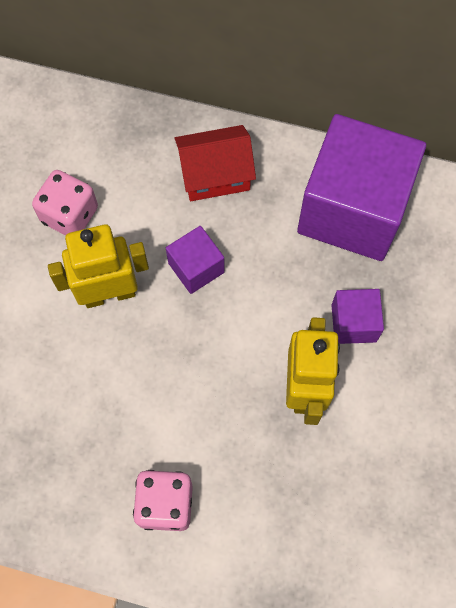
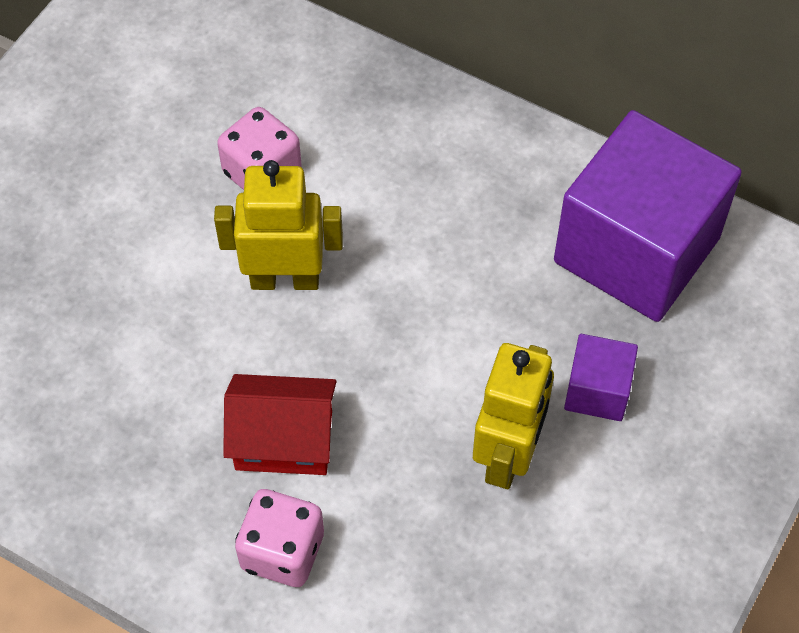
camera: 15 degrees right, 10 degrees down
purple cube [166,226,225,294] -> none
red house [175,125,256,201] -> red house moved to [223,374,336,475]

